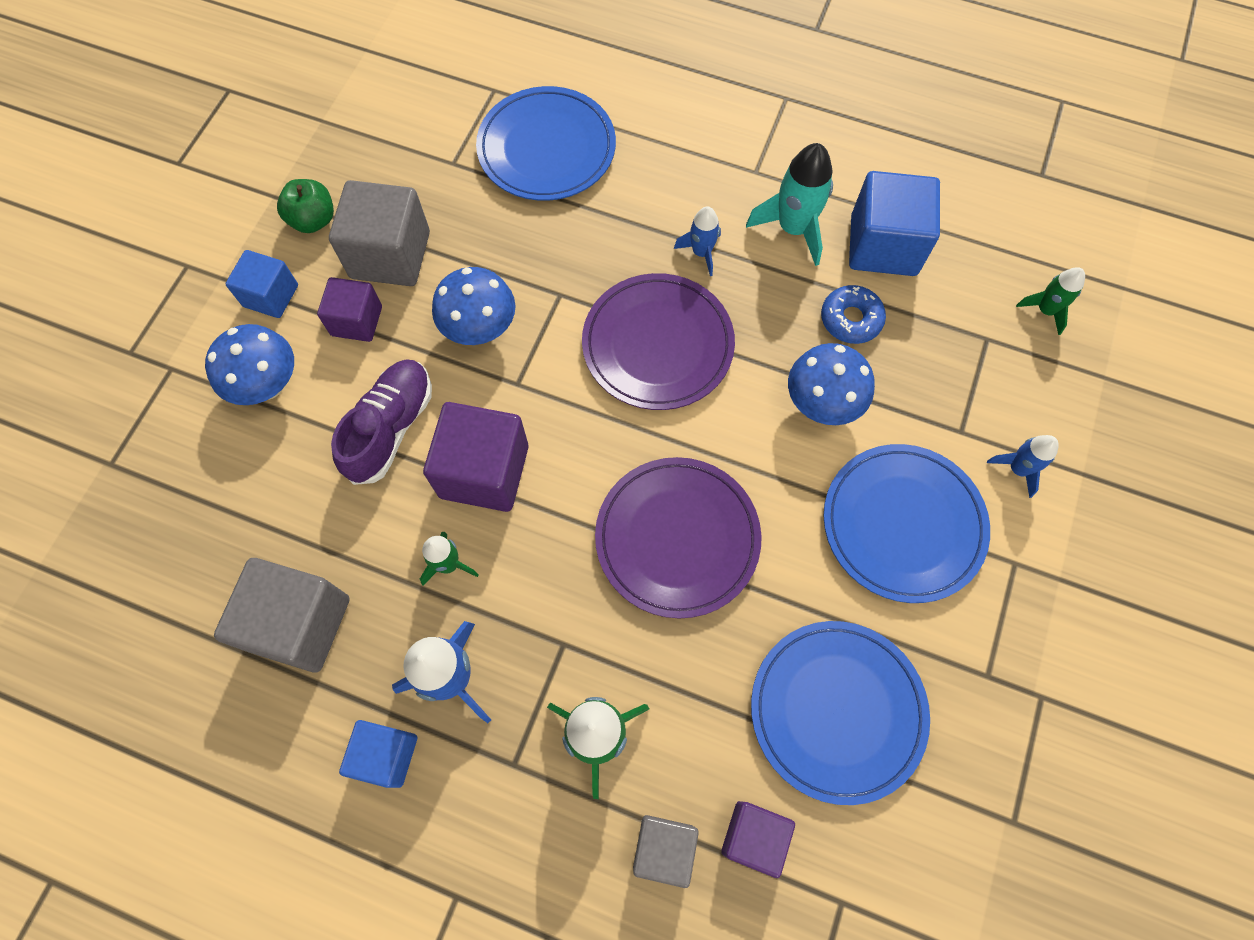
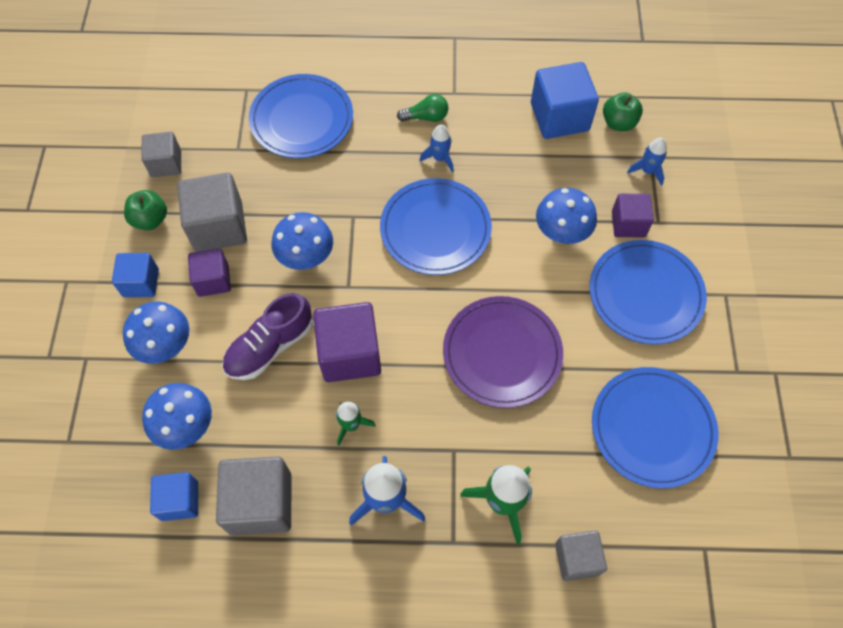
camera: 20 degrees left, 5 degrees down
purple shoe [331,359,432,485] -> purple shoe turned 135 degrees counterclockwise [222,293,313,380]
blue cube [339,720,417,788] -> blue cube moved to [150,472,198,521]
purple plate [582,273,735,410] -> blue plate [380,178,492,275]
purple cube [721,801,795,878] -> purple cube moved to [612,194,654,237]
turquoise rocket [746,143,833,266] -> none
blue donut [821,285,886,344] -> none
blue rocket [987,435,1059,498] -> blue rocket moved to [627,138,667,186]
green rocket [1016,267,1085,335] -> none
none -> grey cube [141,132,181,177]
none -> blue mushroom [142,383,212,450]
none -> green light bulb [397,94,448,122]
none -> green apple [603,92,643,131]

